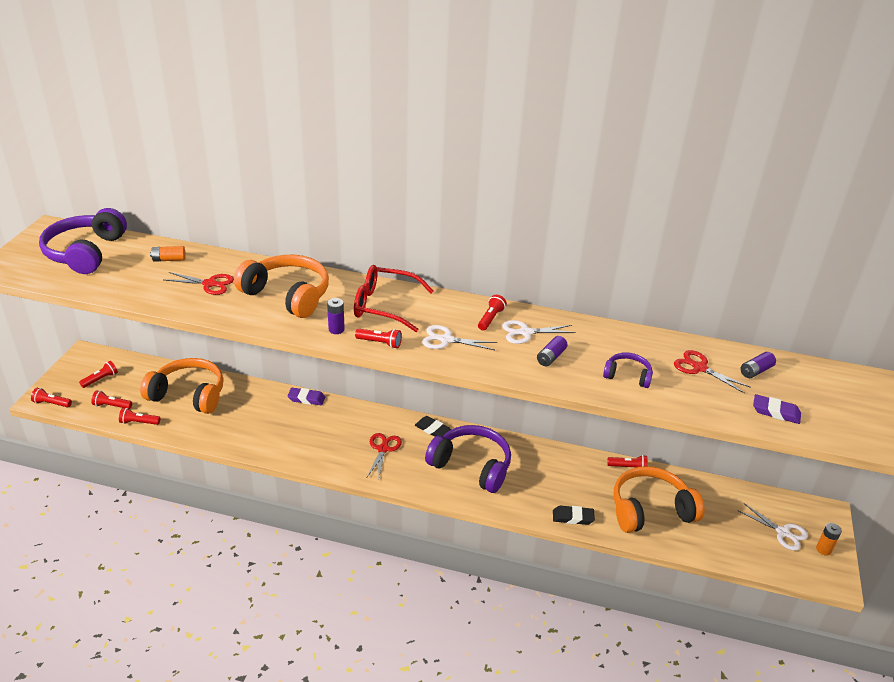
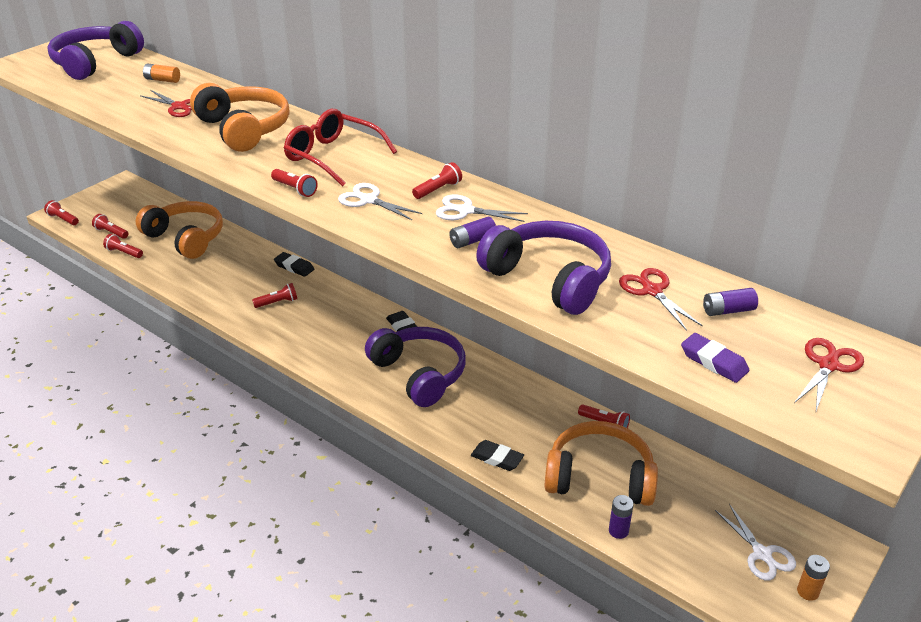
camera: 25 degrees right, 0 degrees up
red flashlight [79,361,118,388] -> red flashlight moved to [252,283,297,308]
purple eraser [287,388,325,405] -> black eraser [274,252,314,277]
purple battery [327,298,345,334] -> purple battery moved to [609,495,634,539]
red scissors [367,433,402,481] -> red scissors moved to [794,338,864,411]
purple headphones [603,352,653,388] -> purple headphones [476,221,611,315], size x2.00

